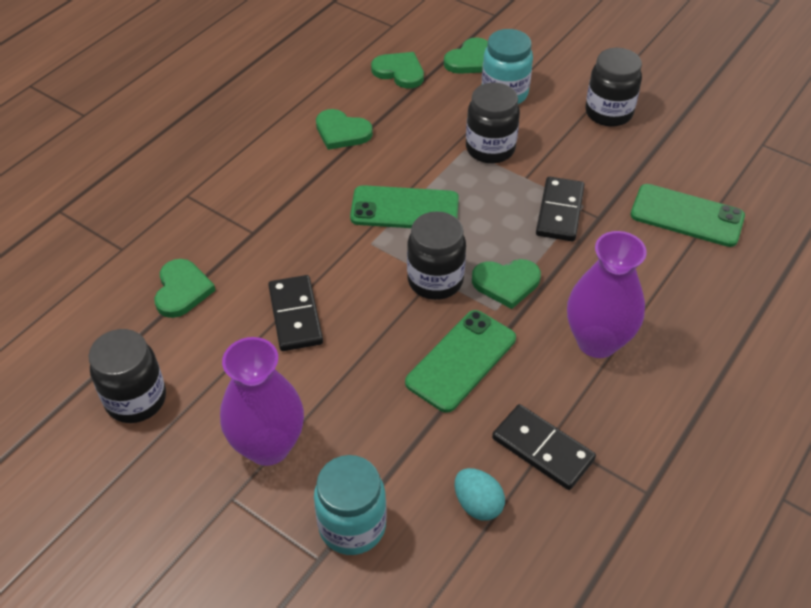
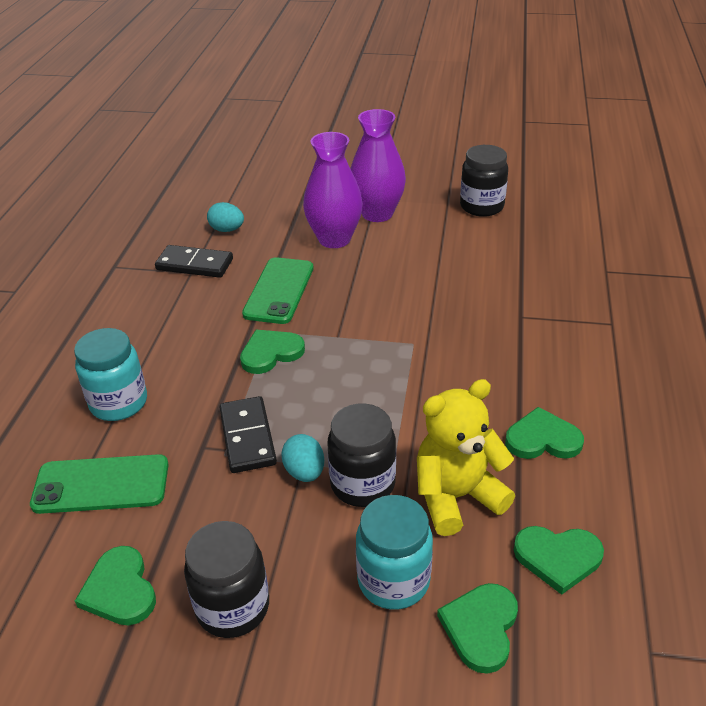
camera: 155 degrees right, 10 degrees down
green heart [154,259,216,318] -> green heart moved to [75,546,156,625]
black domino [268,275,323,351] -> none
turquoise jar [314,455,387,555] -> turquoise jar moved to [74,328,147,421]
green phone [350,185,459,228] -> none
black jar [407,211,466,300] -> none
purple vase [567,231,647,358] -> purple vase moved to [303,132,363,248]
none -> turquoise egg [281,434,324,482]
none -> yellow teddy bear [417,379,515,536]

